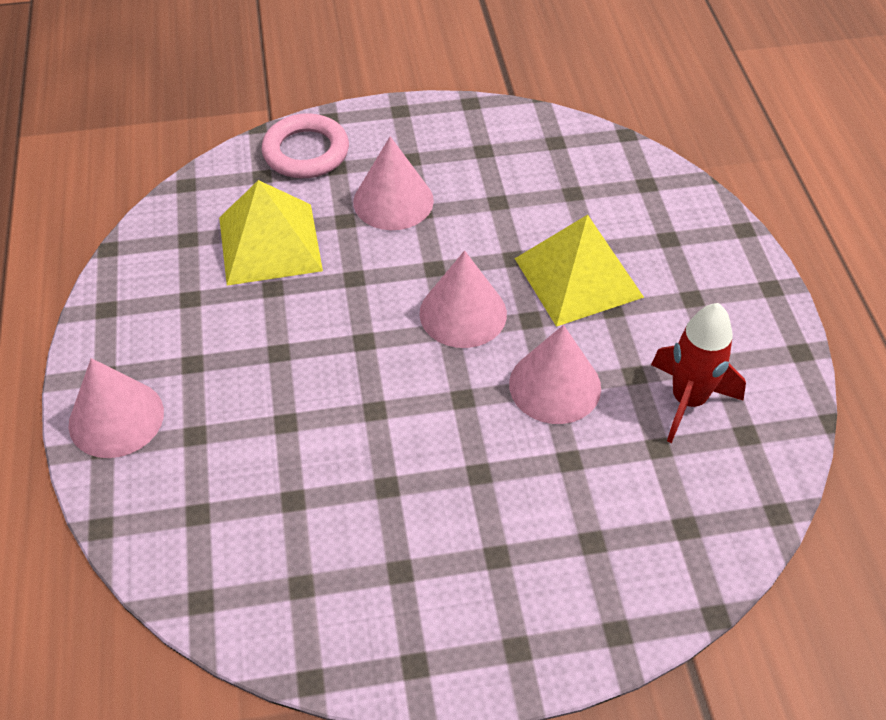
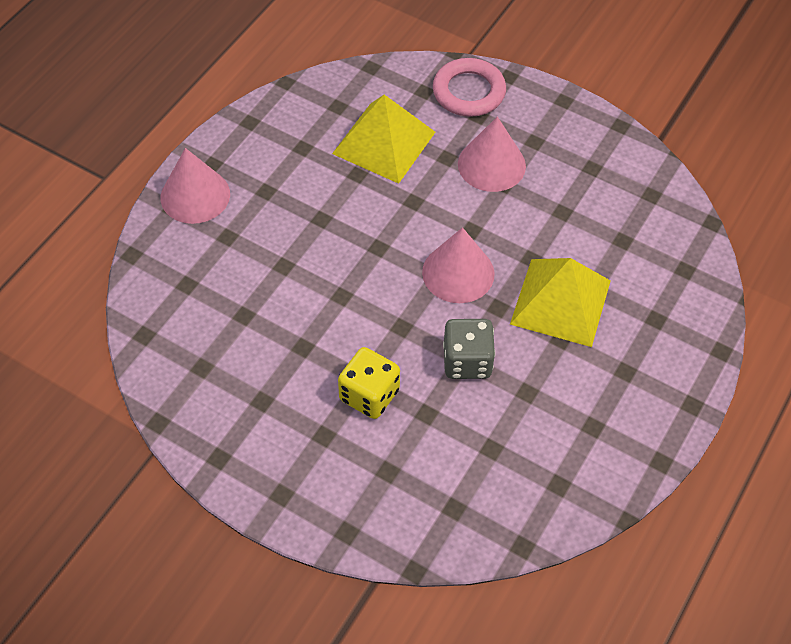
camera: 40 degrees right, 5 degrees up
pink cone [509,325,601,424] -> grey dice [443,319,495,379]
red rocket [651,303,746,443] -> none
none -> yellow dice [338,347,400,419]

